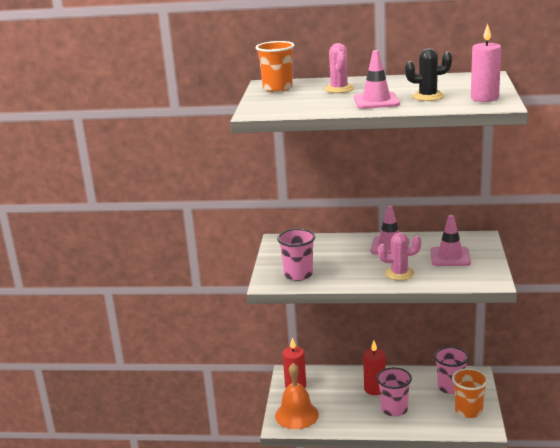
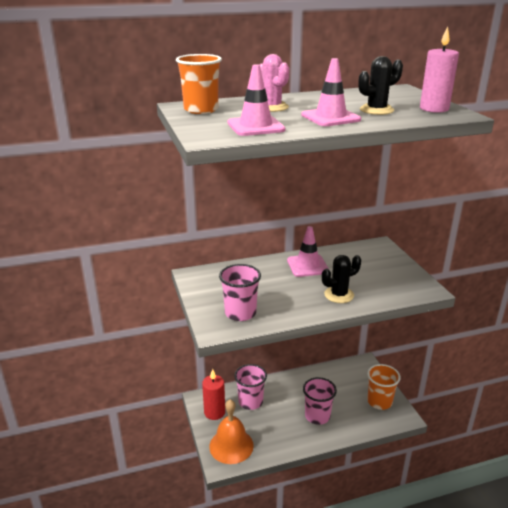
camera: 25 degrees left, 5 degrees up
red candle [363,340,386,395] -> none
pink cactus [378,233,421,281] -> black cactus [322,255,361,303]
pink traffic cone [430,215,471,266] -> pink traffic cone moved to [228,64,286,136]
pink cup [434,347,469,394] -> pink cup moved to [234,364,267,410]

